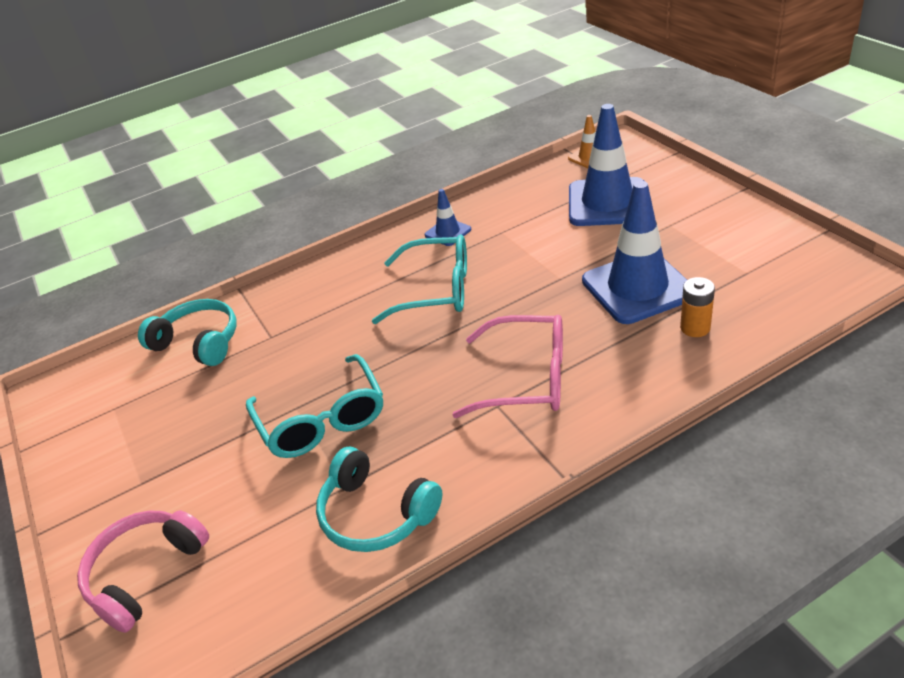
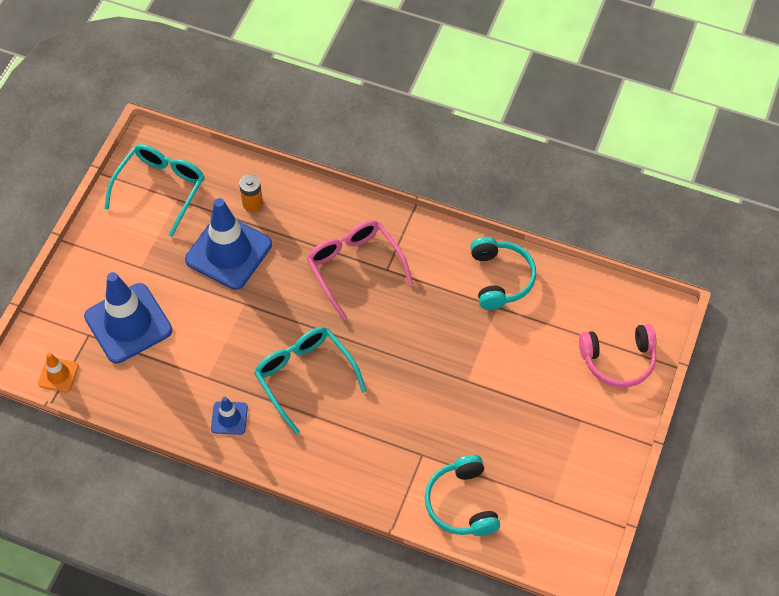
camera: 135 degrees left, 20 degrees up
turquoise glasses [246,354,383,458] -> turquoise glasses moved to [104,144,205,237]

